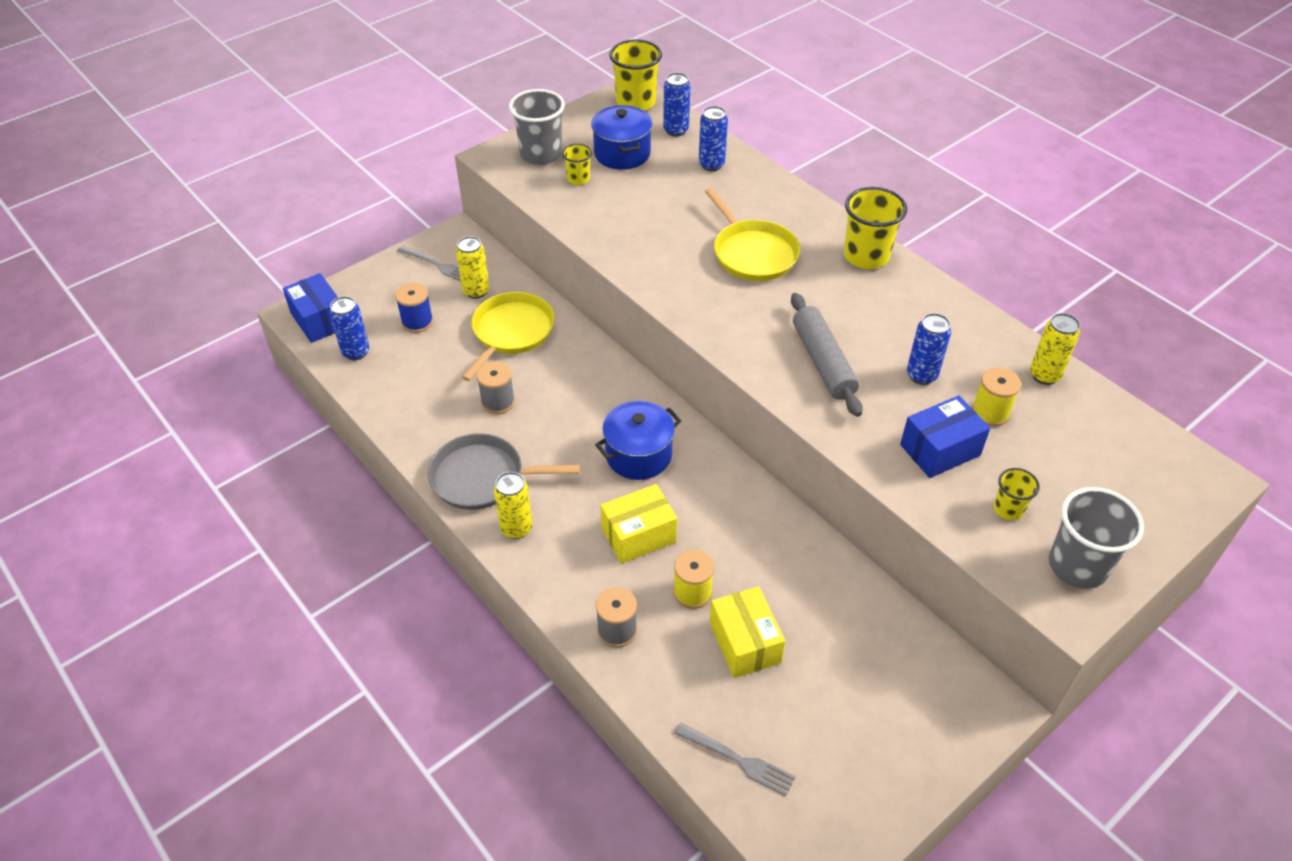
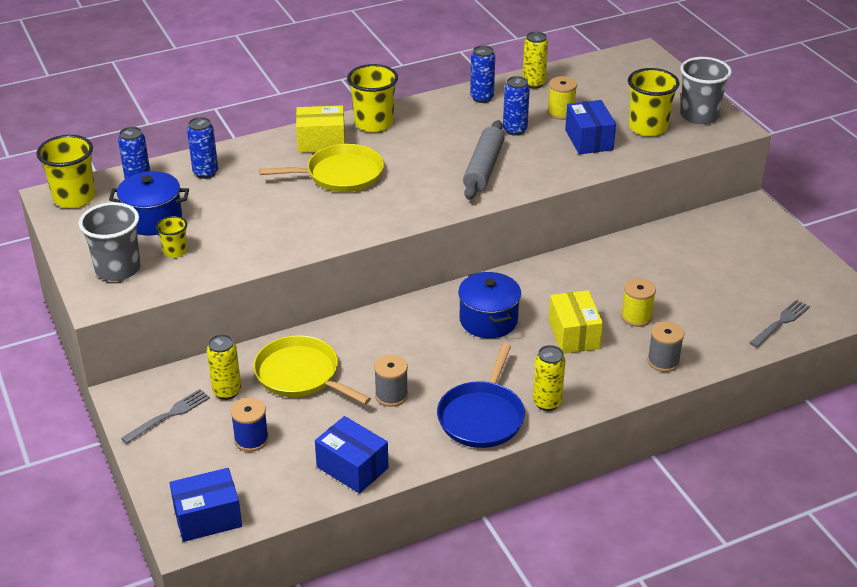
camera: 75 degrees left, 10 degrees down
blue can [330,296,369,360] -> blue can moved to [470,45,495,103]
grey pan [428,433,580,510] -> blue pan [437,343,525,448]
yellow box [710,586,785,678] -> yellow box moved to [296,106,345,153]
grey rolling pin [791,293,863,417] -> grey rolling pin turned 75 degrees counterclockwise [463,120,504,200]
yellow cup [994,468,1040,520] -> yellow cup [628,68,679,137], size x1.85
none -> blue box [315,416,389,494]

